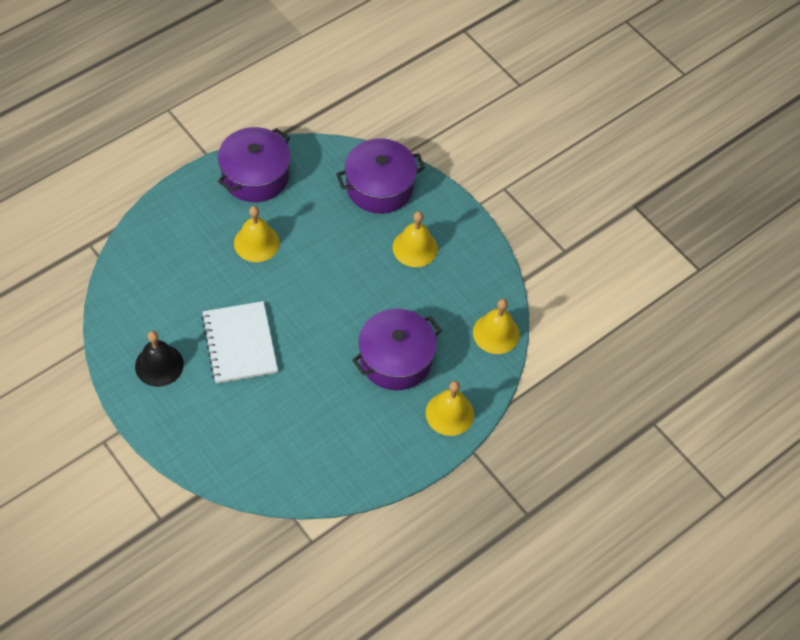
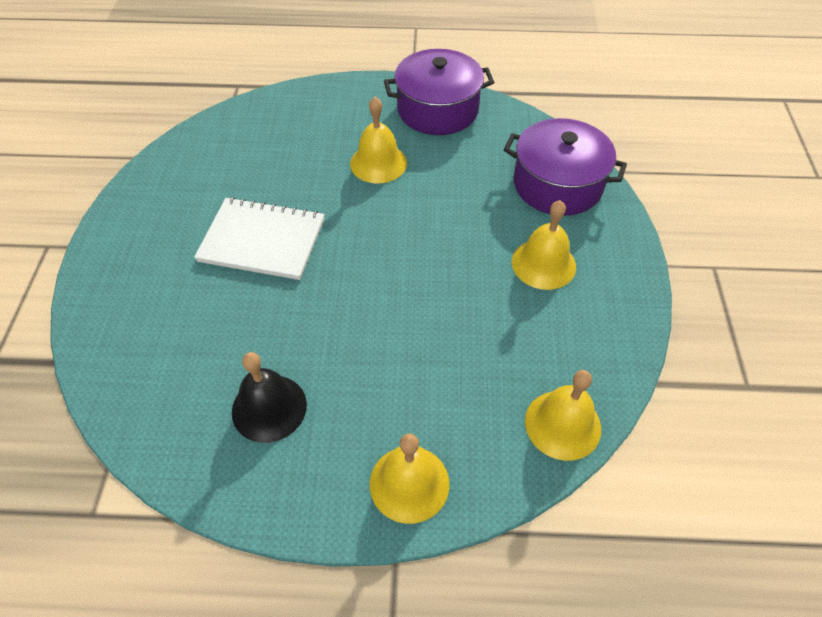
camera: 45 degrees right, 5 degrees down
black bell [135,331,184,387] -> black bell moved to [232,352,307,443]
white notebook [201,301,278,384] -> white notebook turned 75 degrees clockwise [194,197,325,280]
purple pot [352,309,442,390] -> none

